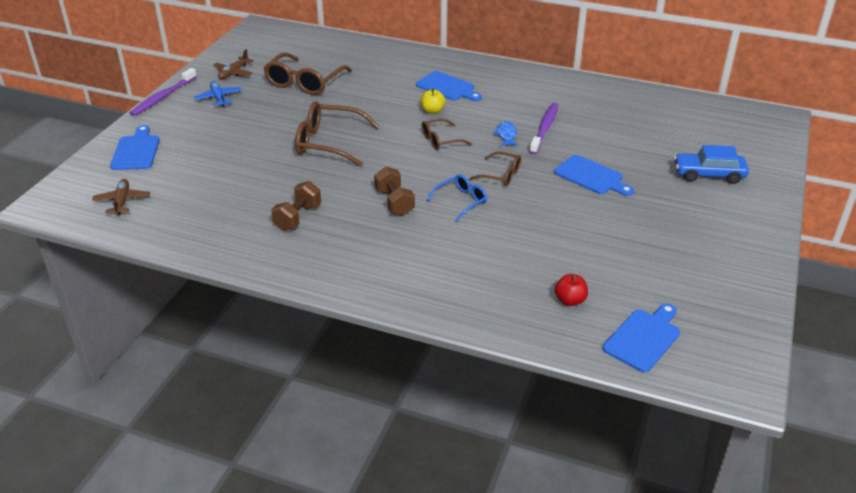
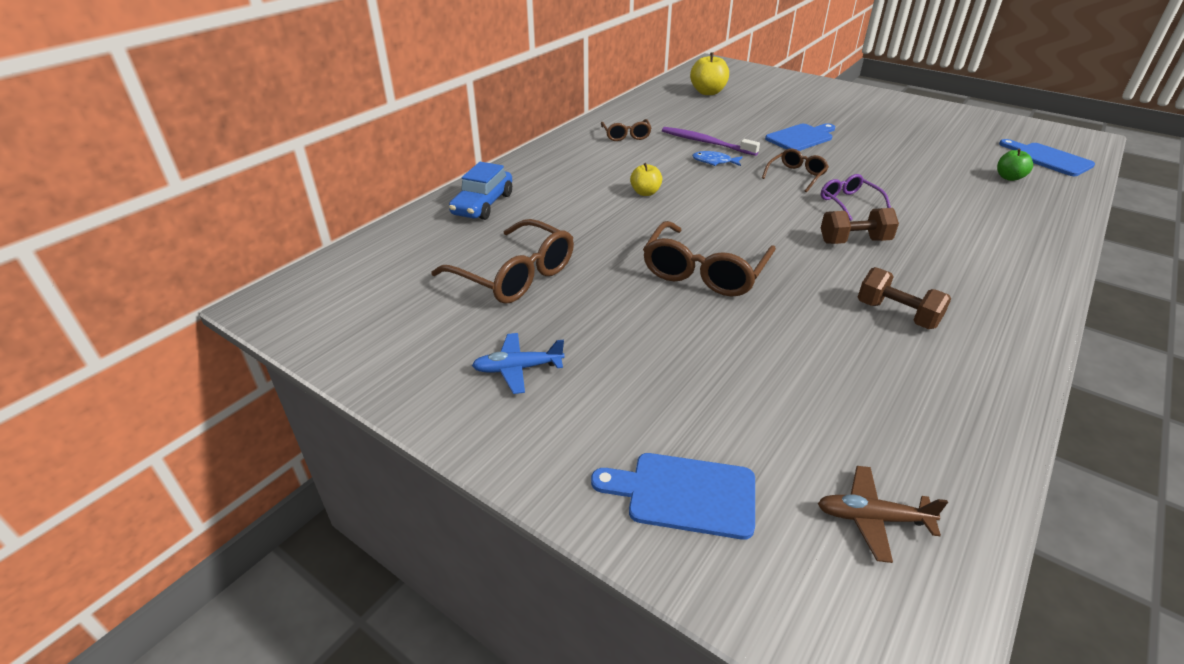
camera: 75 degrees left, 0 degrees up
purple toothbrush [130,68,197,116] -> none
brown plane [213,49,254,79] -> none
blue cutting board [416,71,482,101] -> none
brown glasses [422,118,472,150] -> brown glasses moved to [601,119,651,141]
blue glasses [427,174,487,221] -> purple glasses [821,174,891,221]
red apple [555,274,588,306] -> green apple [997,149,1033,181]
blue car [674,145,749,184] -> blue car moved to [449,162,512,220]
none -> yellow apple [690,52,729,95]

